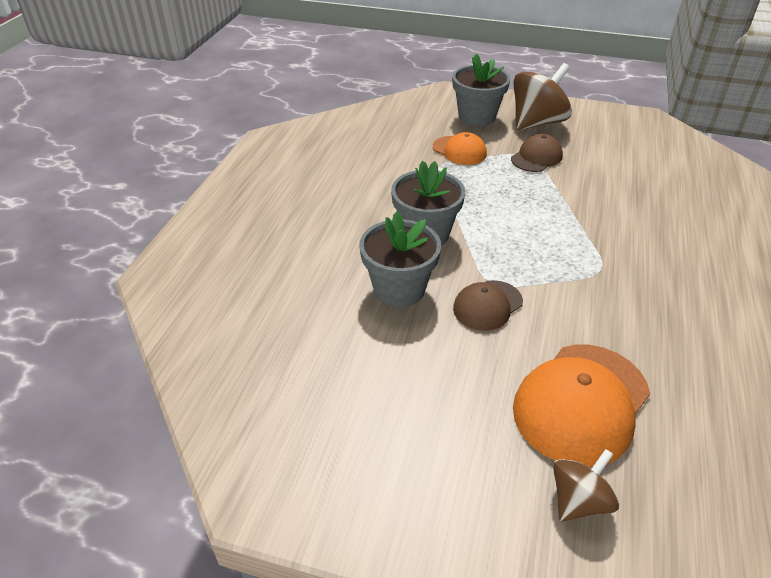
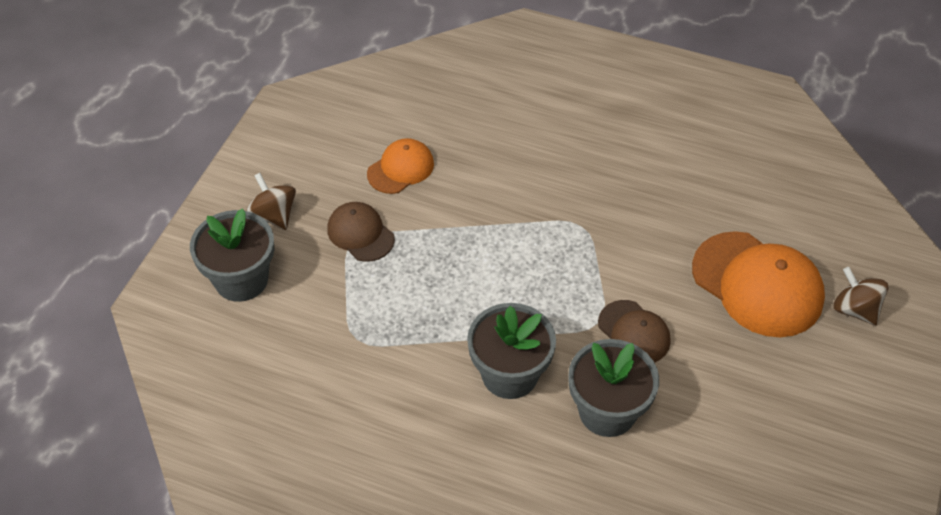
camera: 85 degrees left, 10 degrees up
orange cap [433,132,487,165] -> orange cap moved to [367,138,434,194]
brown spinning top [513,63,572,131] -> brown spinning top [246,173,296,230], size x0.58

